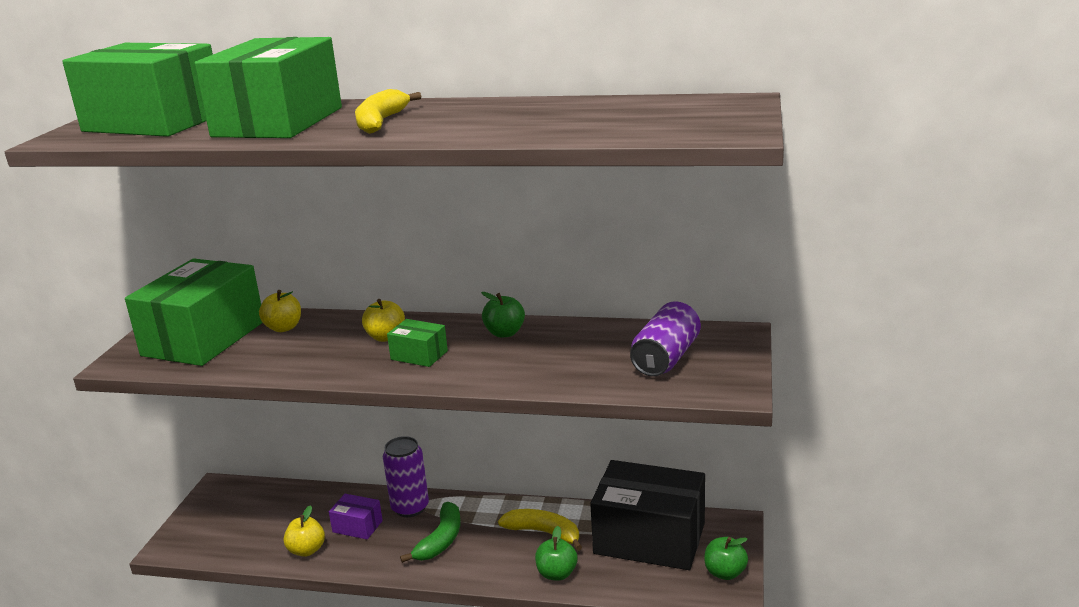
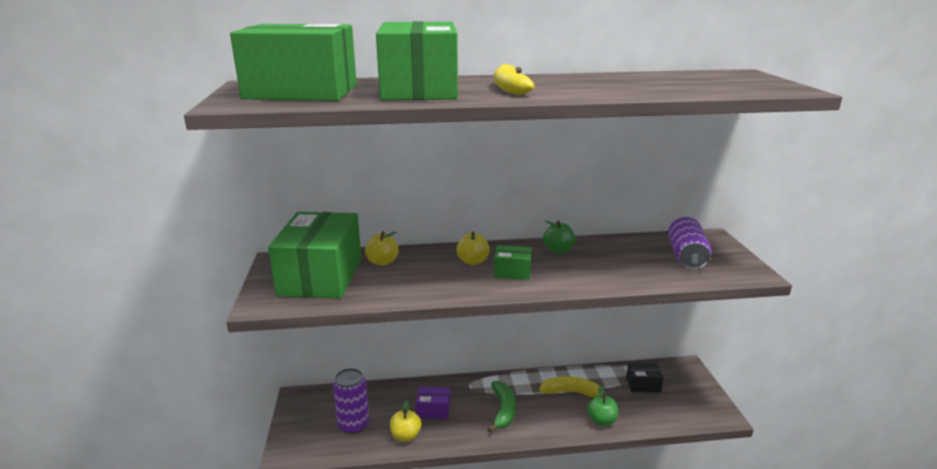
camera: 20 degrees left, 0 degrees up
purple can [383,436,429,517] -> purple can moved to [333,368,369,434]
black box [590,460,705,570] -> black box [626,363,664,393], size x0.43
green apple [704,537,748,580] -> none

